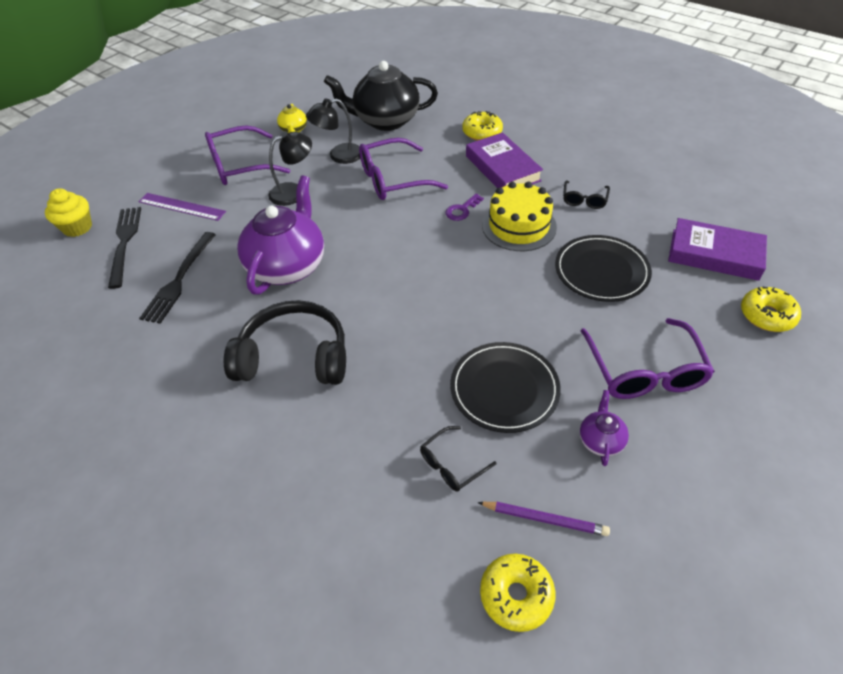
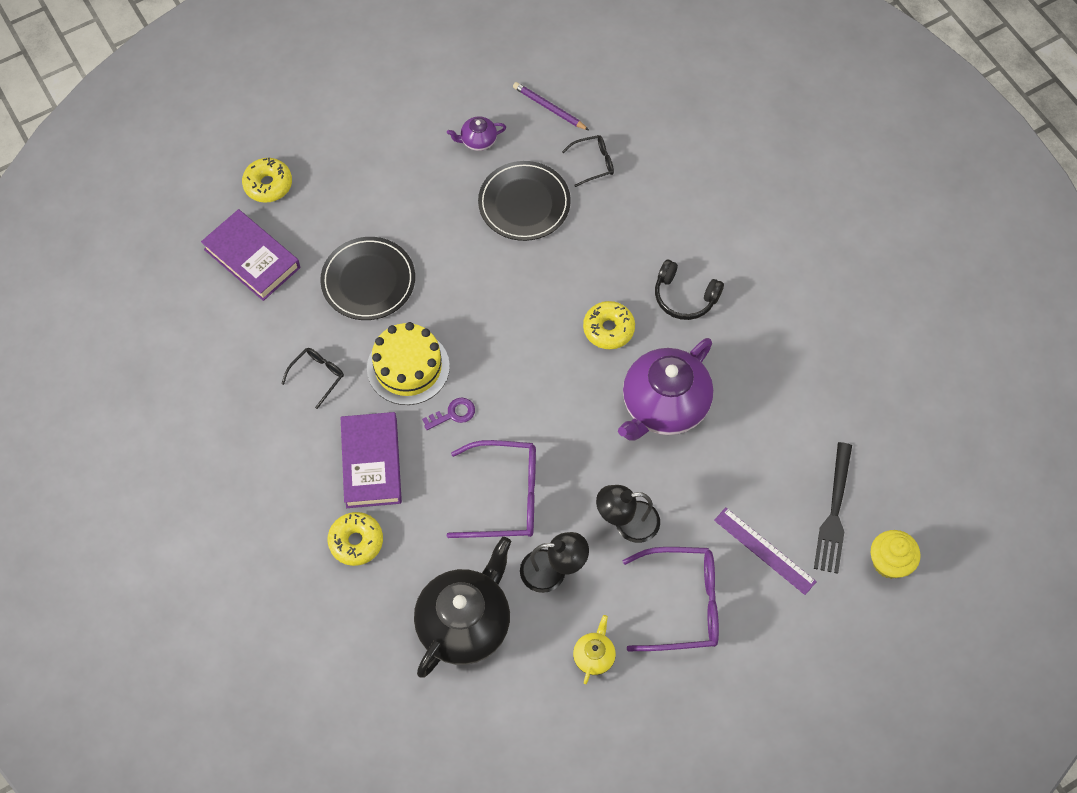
camera: 160 degrees left, 15 degrees up
black fork [139,232,216,324] -> none
black headphones [224,300,346,385] -> black headphones [655,260,724,320], size x0.63
black teapot [324,61,438,131] -> black teapot turned 75 degrees counterclockwise [414,537,511,678]
yellow donut [480,554,555,632] -> yellow donut moved to [583,301,635,349]
purple teapot [580,390,629,466] -> purple teapot turned 45 degrees clockwise [447,116,506,151]
purple glasses [581,318,715,399] -> none

